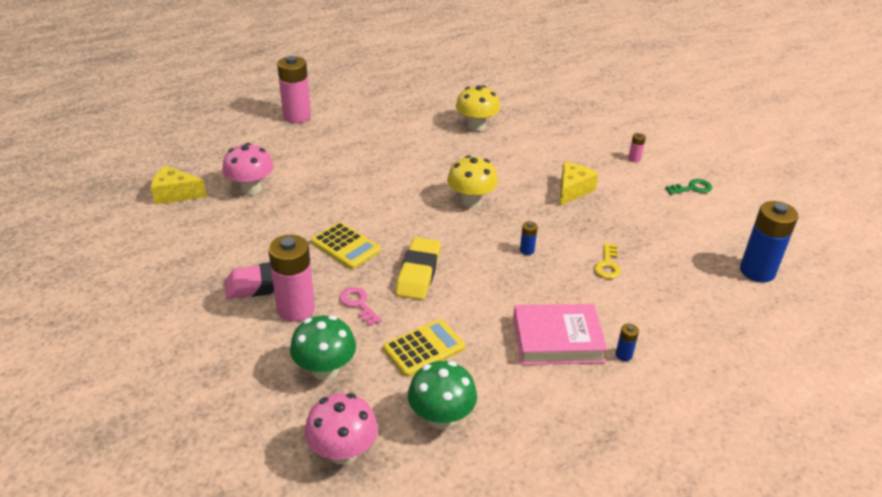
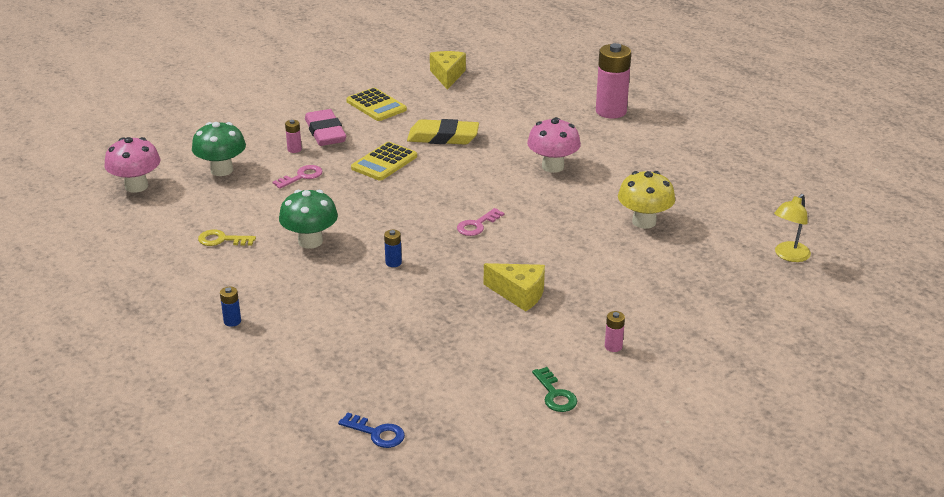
camera: 85 degrees right, 5 degrees down
pink mushroom [222,143,274,195] -> pink mushroom moved to [527,117,581,173]
pink battery [268,235,315,322] -> pink battery [285,120,302,153], size x0.43
yellow calculator [383,319,465,377] -> yellow calculator moved to [346,88,407,121]
yellow eraser [395,237,441,300] -> yellow eraser moved to [407,119,479,144]
green mushroom [408,361,477,429] -> green mushroom moved to [279,190,338,249]
yellow mushroom [447,155,498,208] -> pink key [457,208,504,236]
pink book [513,304,608,365] -> none
yellow key [594,243,621,279] -> yellow key moved to [198,230,256,246]
blue battery [740,201,798,282] -> blue key [338,413,405,448]
none -> yellow lamp [774,194,811,262]

